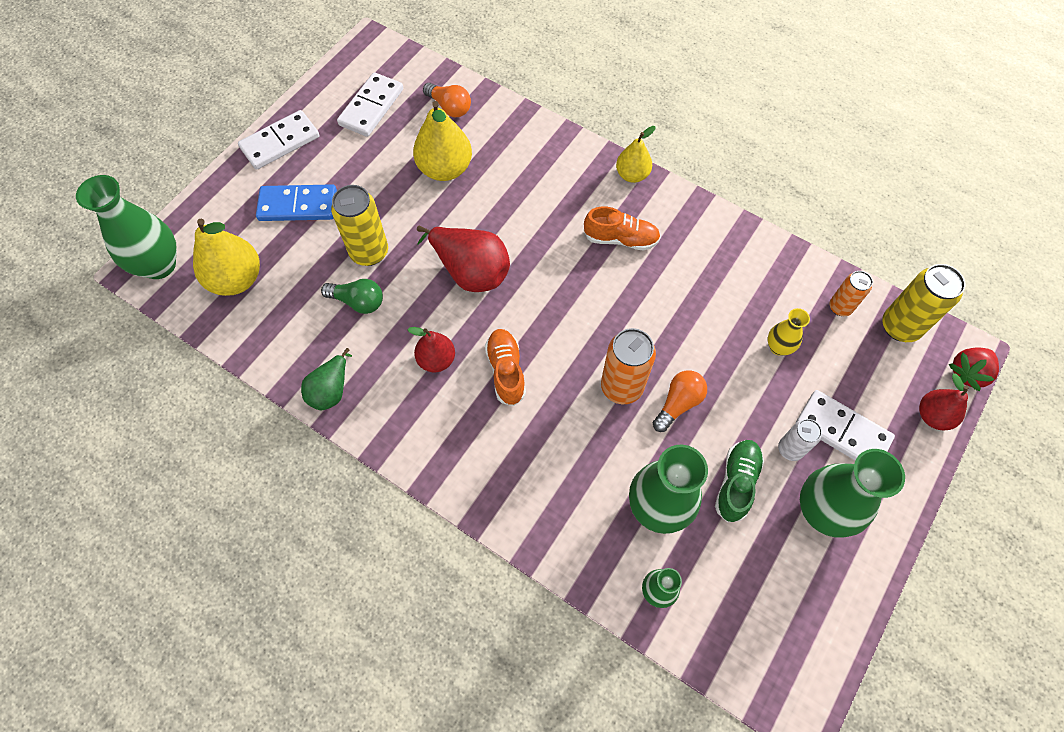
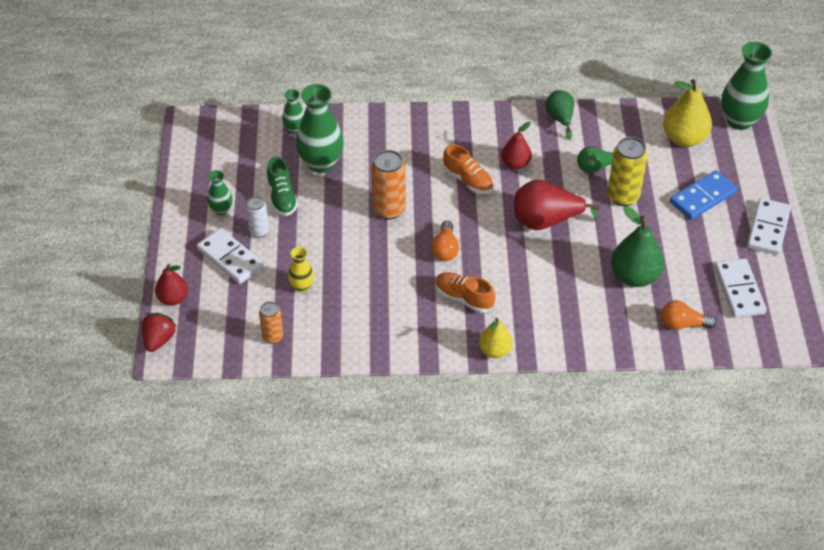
camera: 145 degrees right, 15 degrees down
yellow pear [413,101,472,181] -> green pear [611,206,664,287]
orange shoe [584,206,661,251] -> orange shoe turned 60 degrees clockwise [435,272,495,313]
orange light bulb [653,370,707,432] -> orange light bulb moved to [431,220,459,261]
white domino [796,390,895,460] -> white domino turned 45 degrees clockwise [197,228,264,284]
green vase [800,449,905,538] -> green vase [207,170,233,215], size x0.51
yellow can [882,264,965,342] -> none

